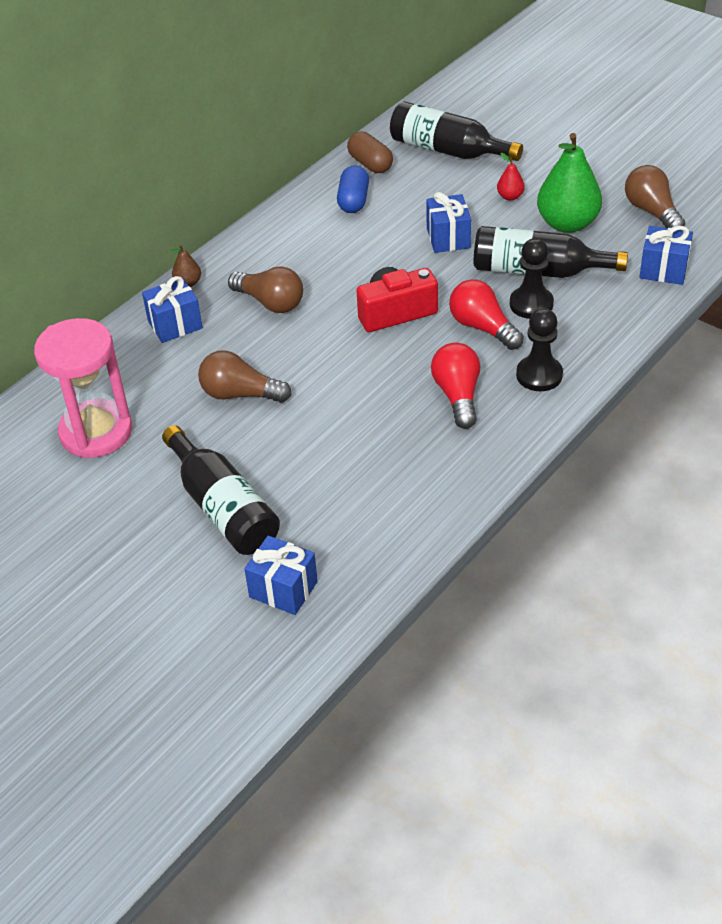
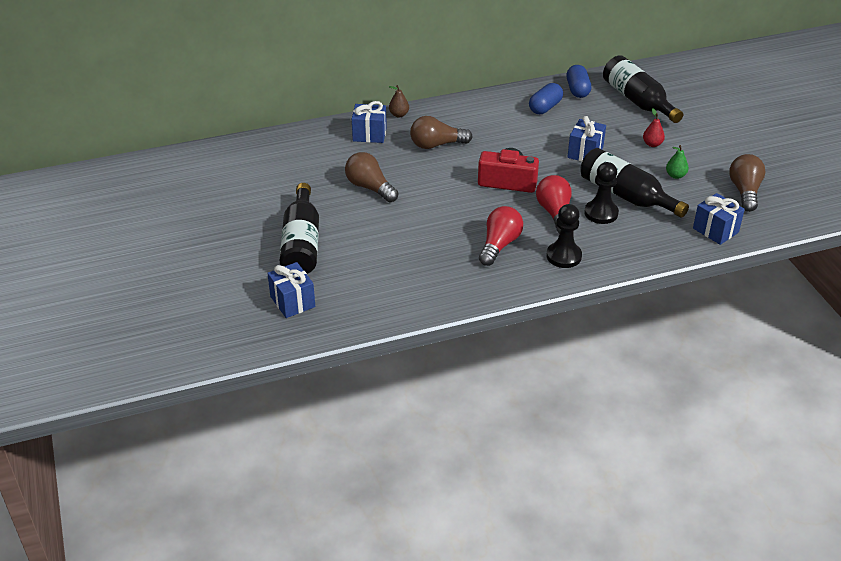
camera: 30 degrees right, 5 degrees down
pink hourglass [34,318,132,458] -> none
brown light bulb [228,267,303,313] -> brown light bulb turned 105 degrees clockwise [410,116,472,149]
brown capsule [347,131,393,173] -> blue capsule [566,65,591,98]
green pear [537,133,602,233] -> green pear [666,145,689,179], size x0.44

